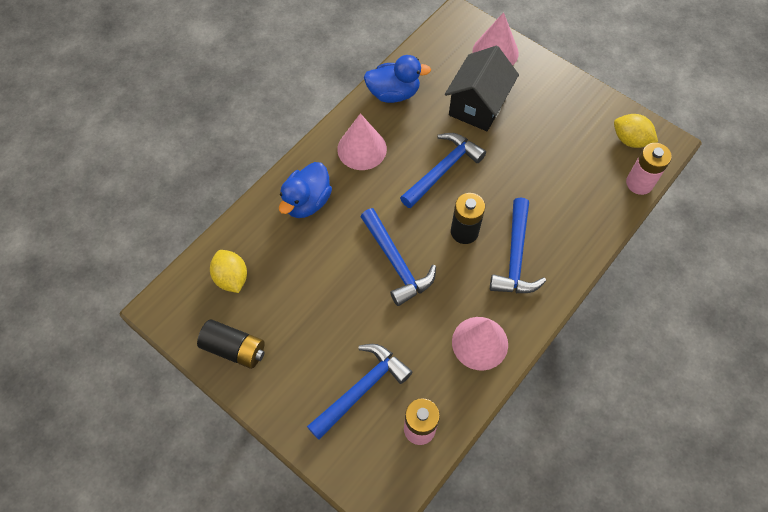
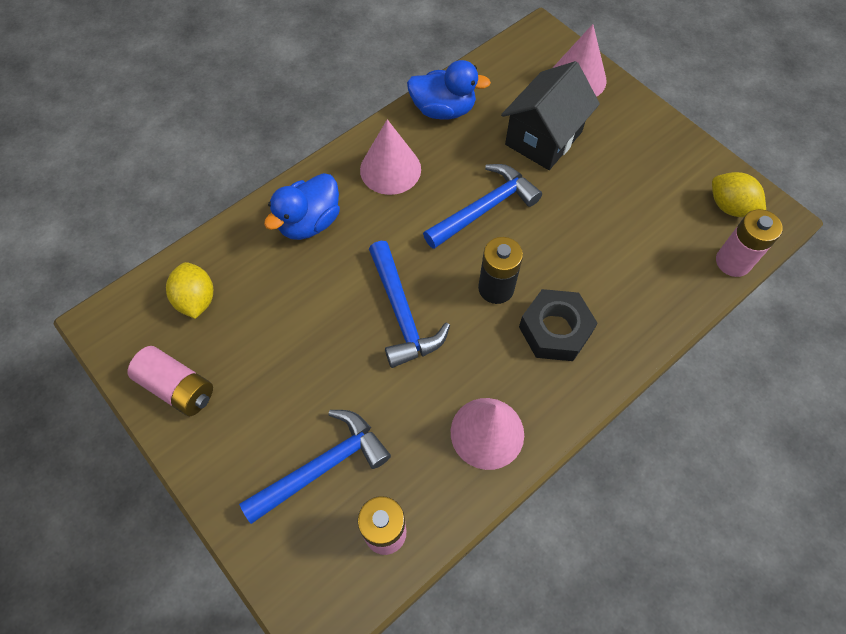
camera: 10 degrees right, 0 degrees up
black battery [197,319,265,369] -> pink battery [128,346,213,416]
blue hammer [490,198,546,293] -> black nut [519,289,597,361]

